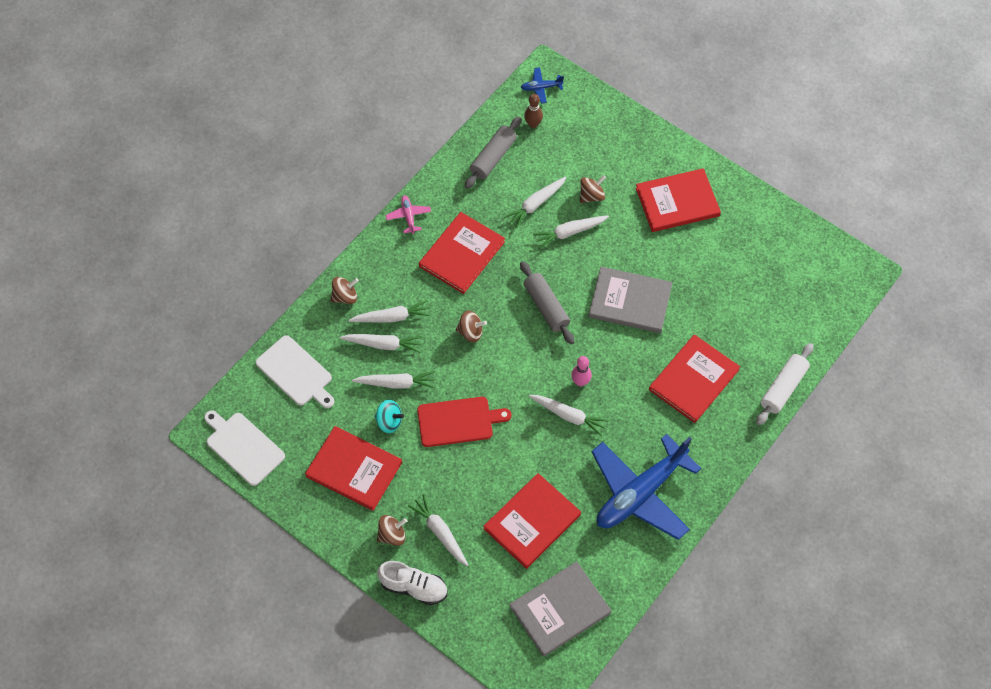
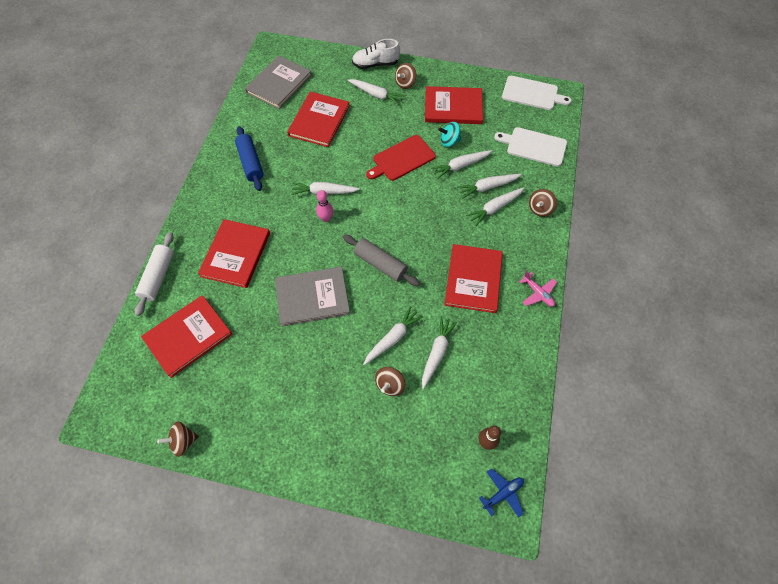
camera: 155 degrees right, 0 degrees up
brown spinning top [456,310,487,342] -> brown spinning top moved to [157,422,199,457]
grey rolling pin [465,117,521,189] -> none
blue plane [591,434,702,540] -> blue rolling pin [235,126,264,191]
red book [636,168,721,232] -> red book moved to [141,295,232,378]

